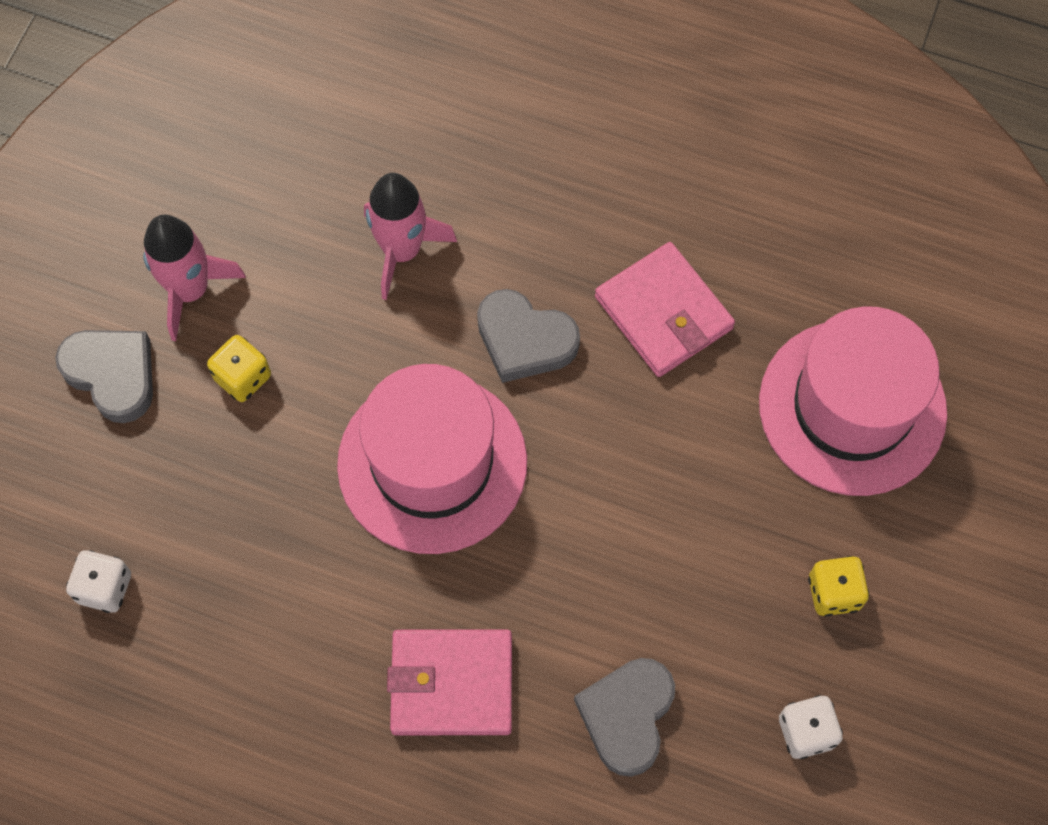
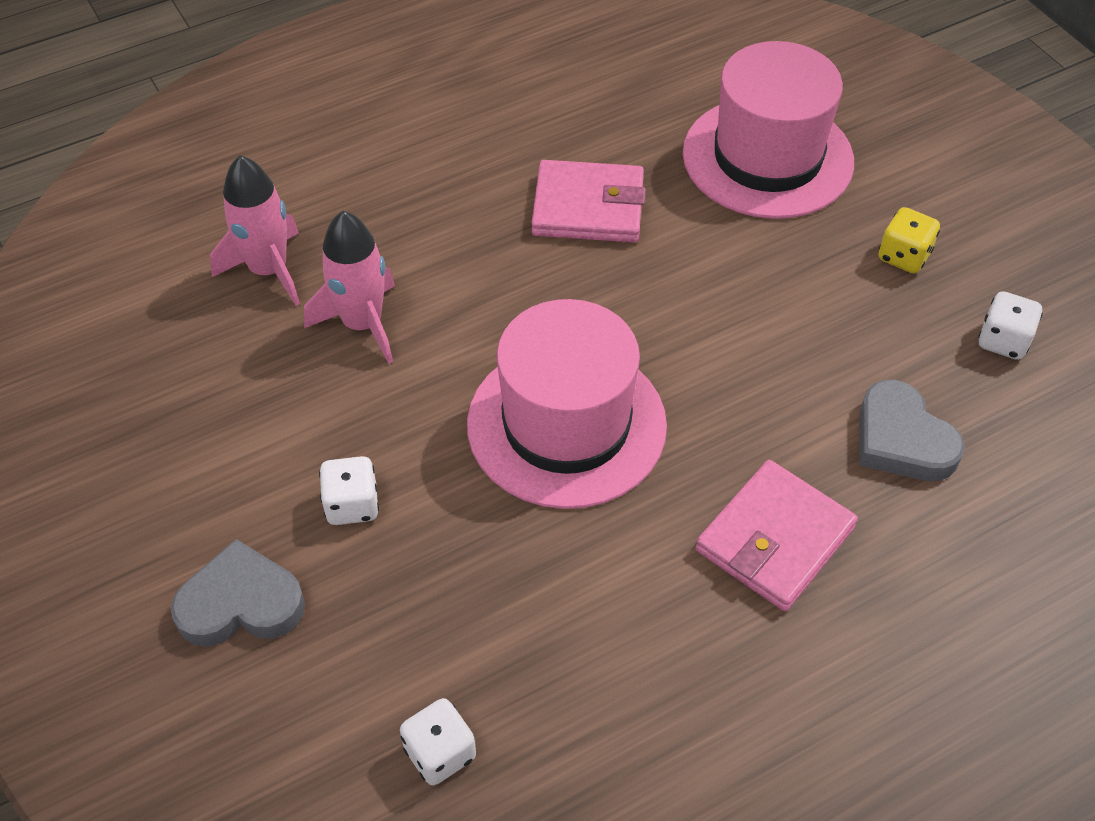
camera: 50 degrees left, 15 degrees down
pink rocket [143,215,246,341] -> pink rocket moved to [210,155,300,306]
yellow dice [207,335,271,402] -> white dice [319,456,379,525]
grey heart [477,289,580,383] -> none

